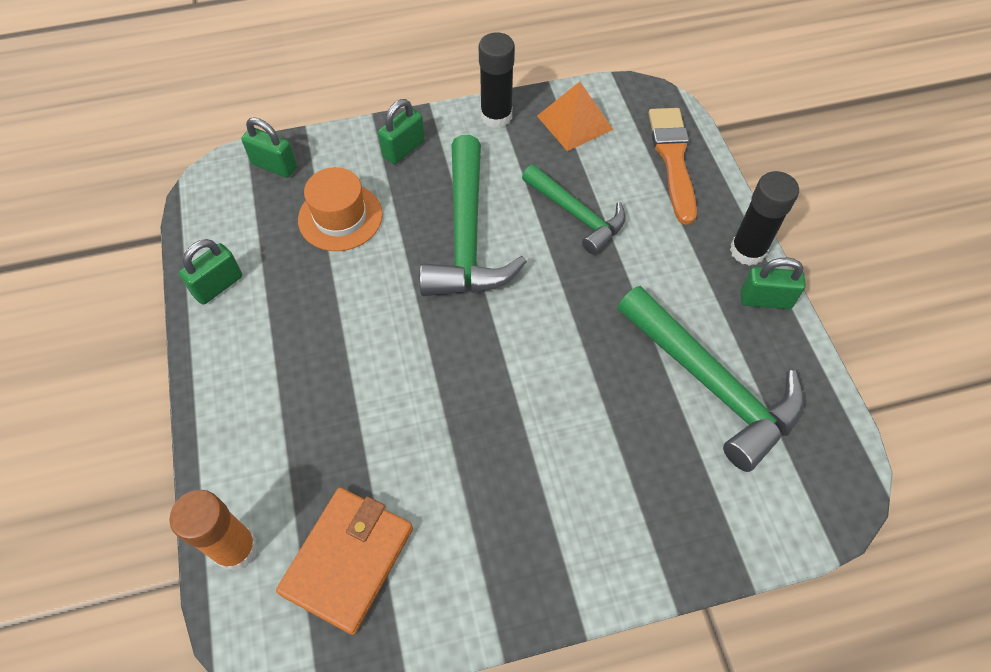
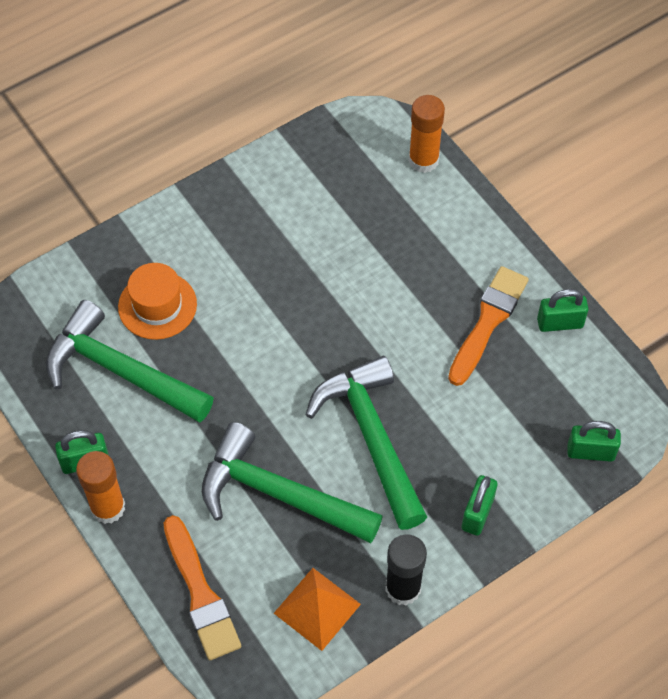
camera: 160 degrees right, 0 degrees up
green padlock [179,239,242,305] -> green padlock turned 60 degrees clockwise [537,289,588,332]
orange wallet [276,488,413,635] -> none
orange hat [298,167,383,251] -> orange hat moved to [118,263,197,340]
green hammer [522,164,626,255] -> green hammer [202,422,383,543], size x1.57
black glue stick [730,171,799,266] -> orange glue stick [76,451,125,524]
none -> orange brush [448,266,529,386]

